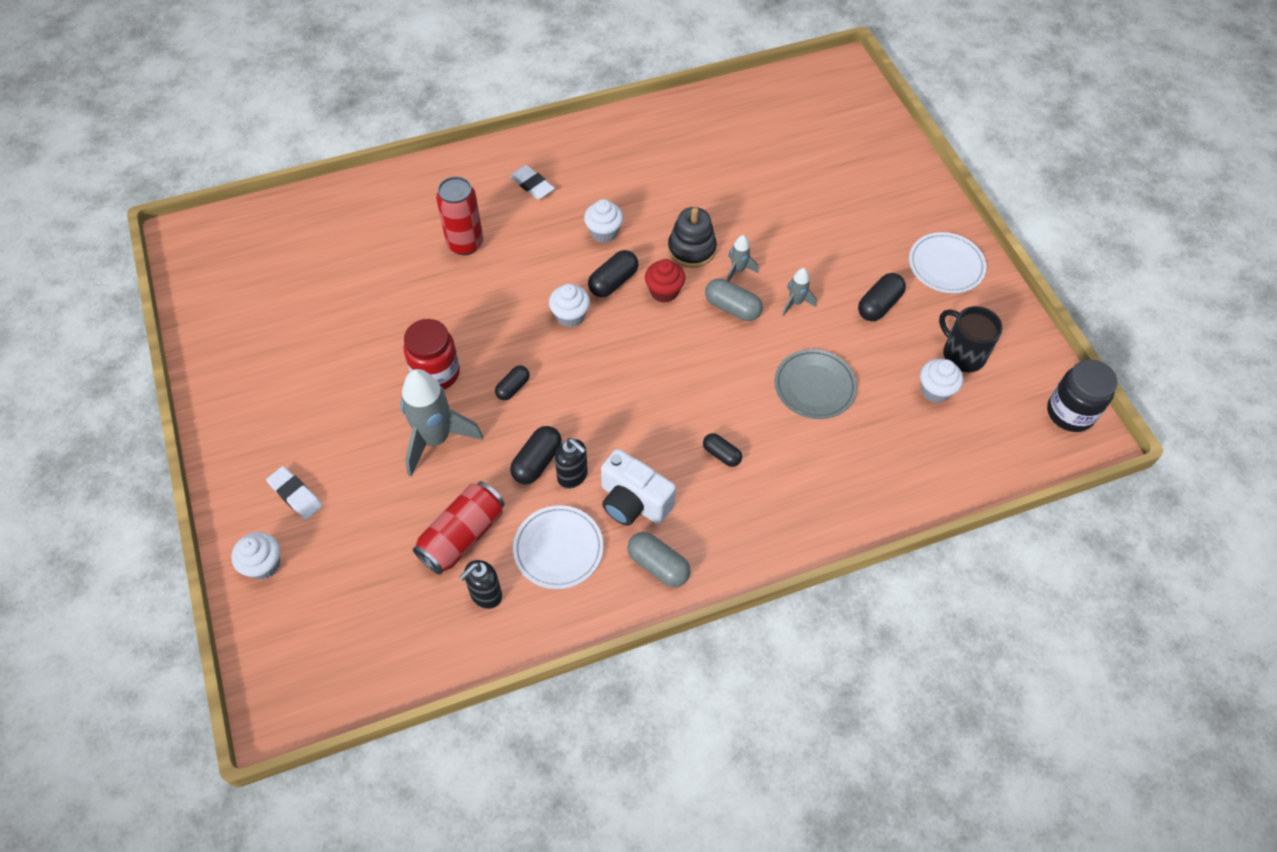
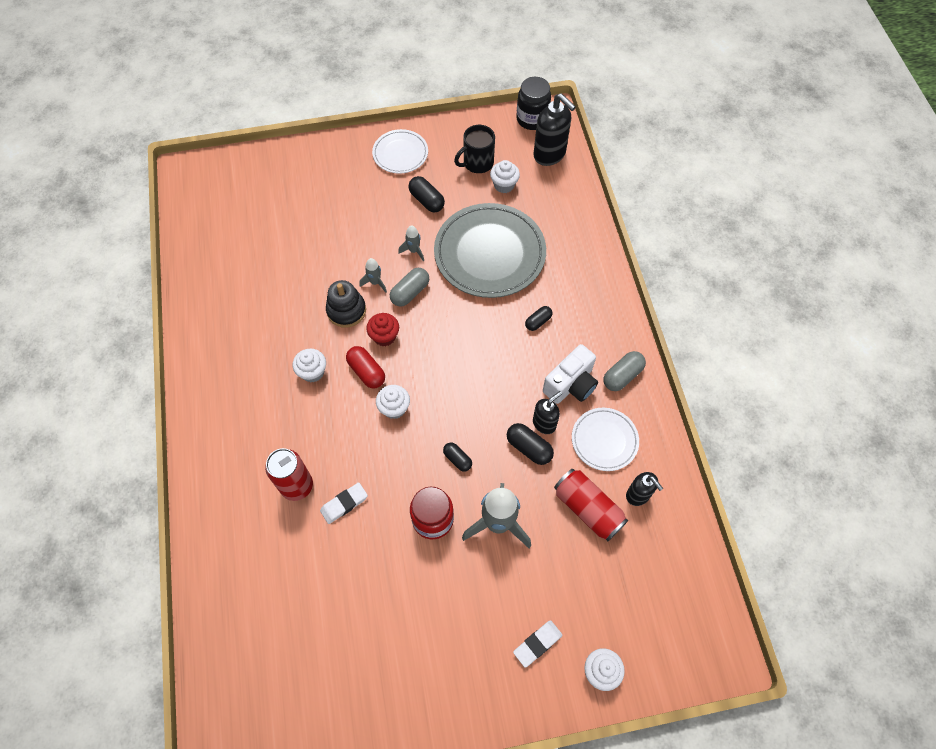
camera: 80 degrees left, 5 degrees up
white eraser [510,165,555,200] -> white eraser moved to [320,482,368,524]
black capsule [588,250,638,297] -> red capsule [346,346,385,388]
grey plate [774,349,857,419] -> grey plate [434,203,546,298], size x1.87
none -> black soap dispenser [533,93,576,166]

